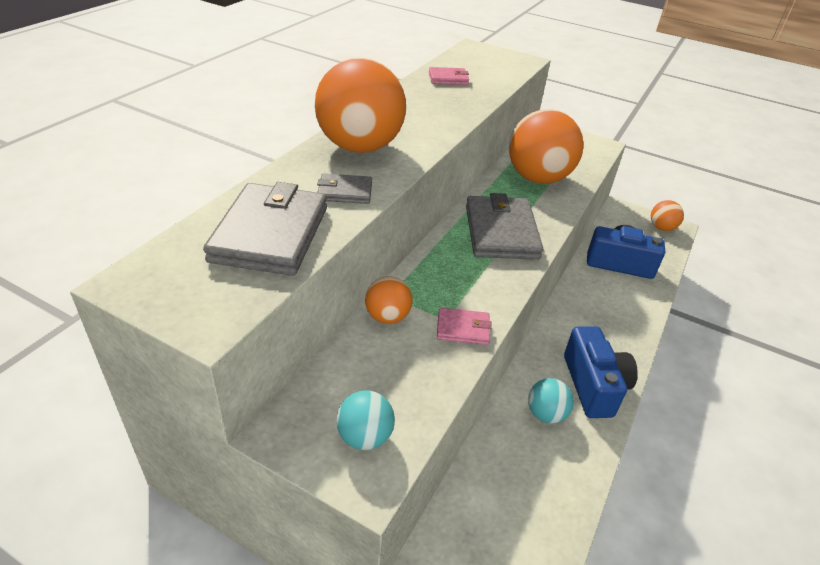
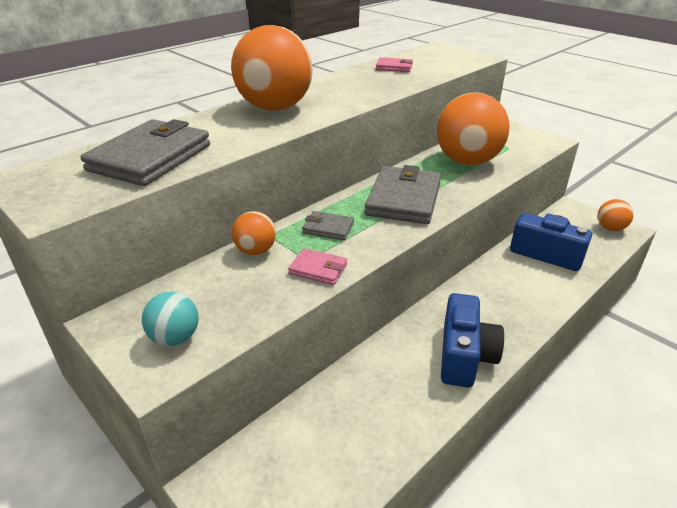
camera: 20 degrees right, 5 degrees down
grey wallet [317,173,372,204] -> grey wallet moved to [302,211,354,240]
turquoise ball [528,378,574,424] -> none

